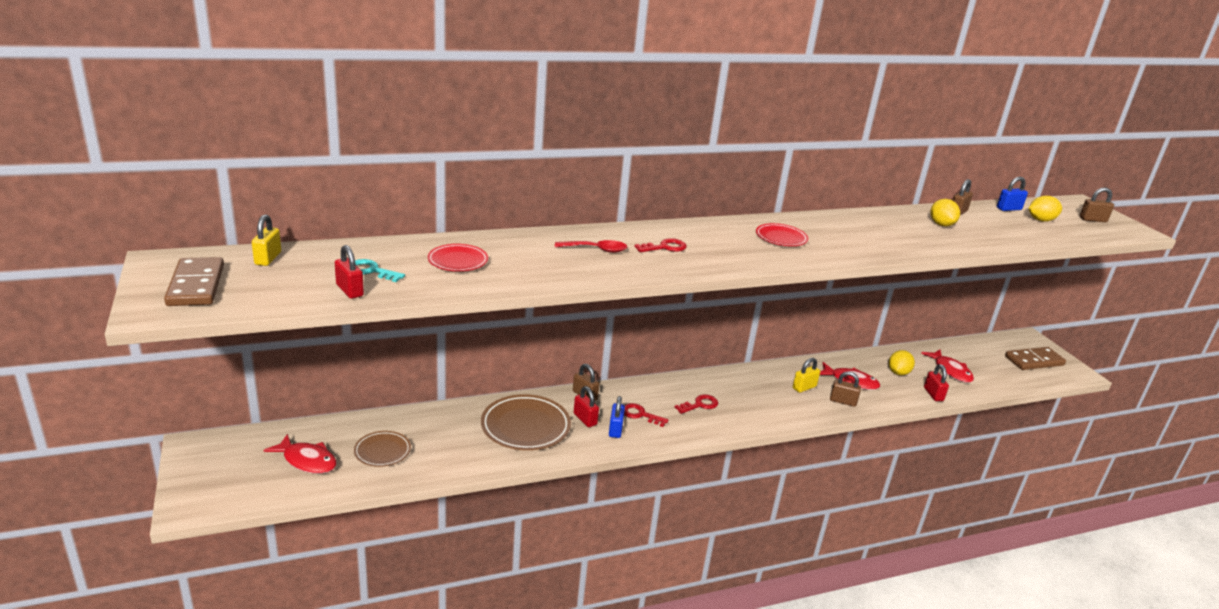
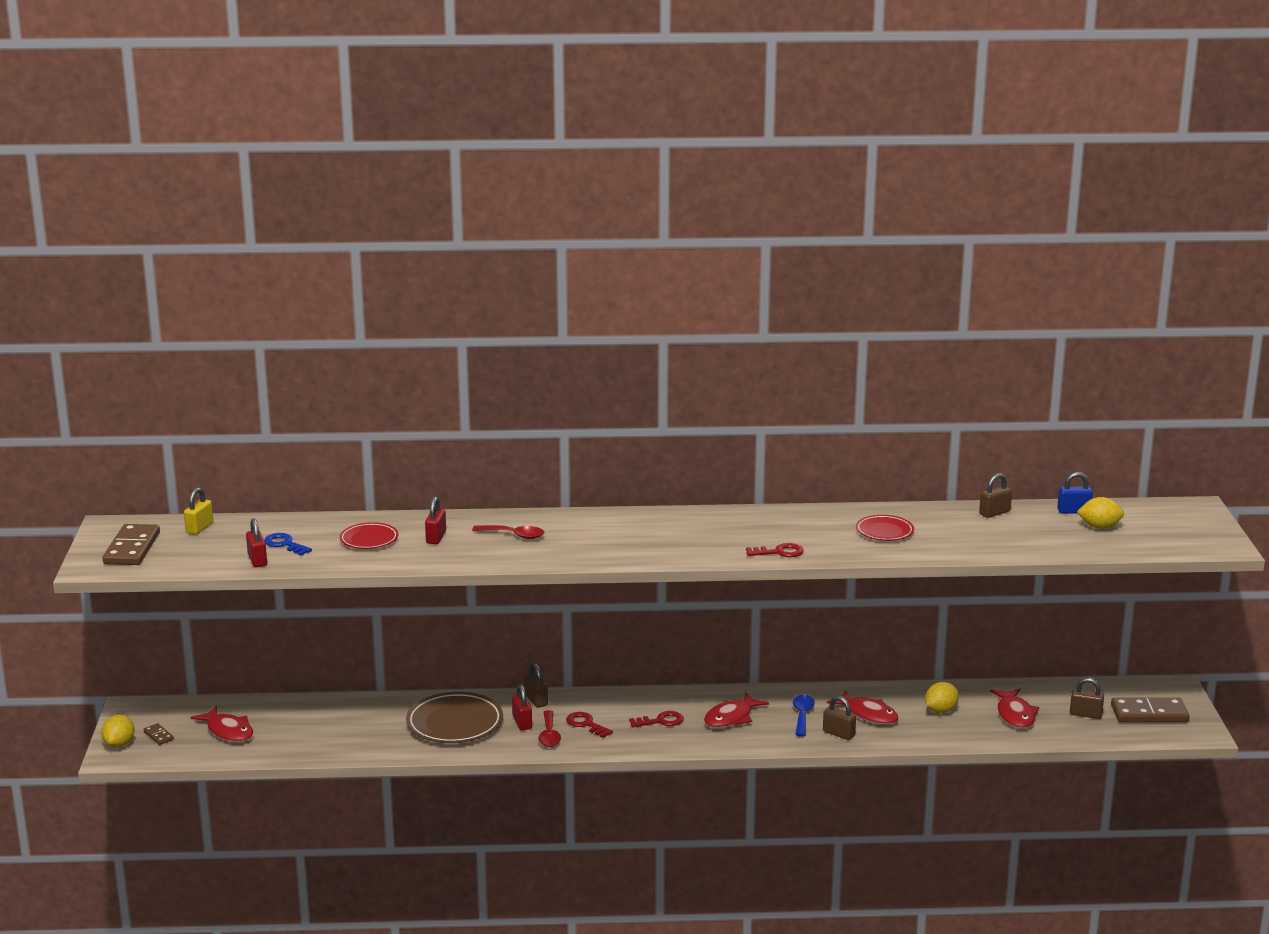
camera: 20 degrees right, 5 degrees down
brown plate [354,431,411,467] -> none
turquoise key [355,259,405,282] -> blue key [264,533,312,556]
blue padlock [609,396,625,438] -> red spoon [538,710,561,747]
red key [635,238,687,252] -> red key moved to [746,543,804,557]
red plate [756,223,808,246] -> red plate moved to [856,515,914,541]
yellow padlock [793,358,820,393] -> blue spoon [793,695,815,737]
red padlock [924,364,949,401] -> red padlock moved to [425,496,446,544]
yellow lemon [931,199,960,227] -> yellow lemon moved to [101,714,135,748]
brown padlock [1079,187,1114,222] -> brown padlock moved to [1070,677,1104,719]
none -> brown domino [143,723,174,745]
none -> red fish [704,692,769,728]

